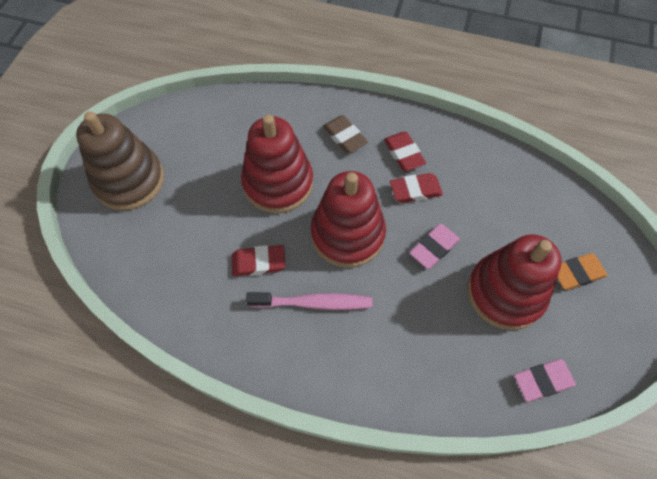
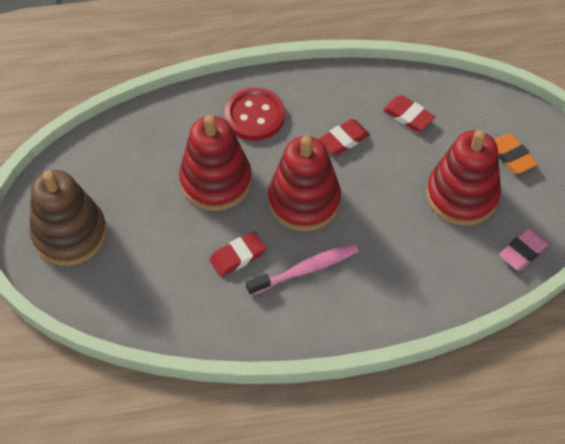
camera: 25 degrees left, 5 degrees down
brown eraser [323,115,368,153] -> red button [225,88,285,141]
red eraser [384,132,426,171] -> red eraser moved to [383,95,435,132]
pink eraser [409,224,460,269] -> none
orange eraser [557,253,607,290] -> orange eraser turned 75 degrees counterclockwise [494,134,537,174]

